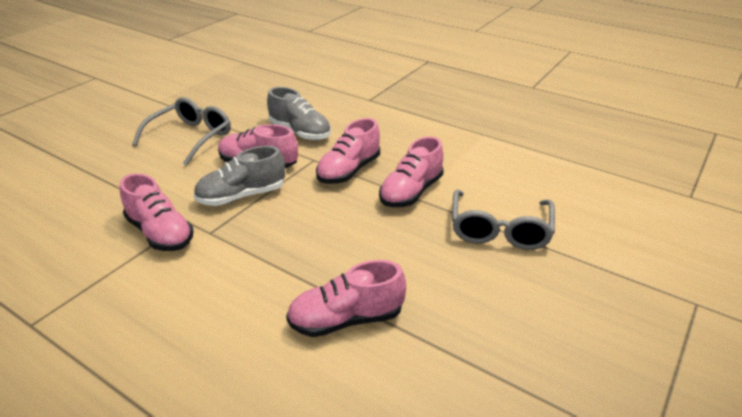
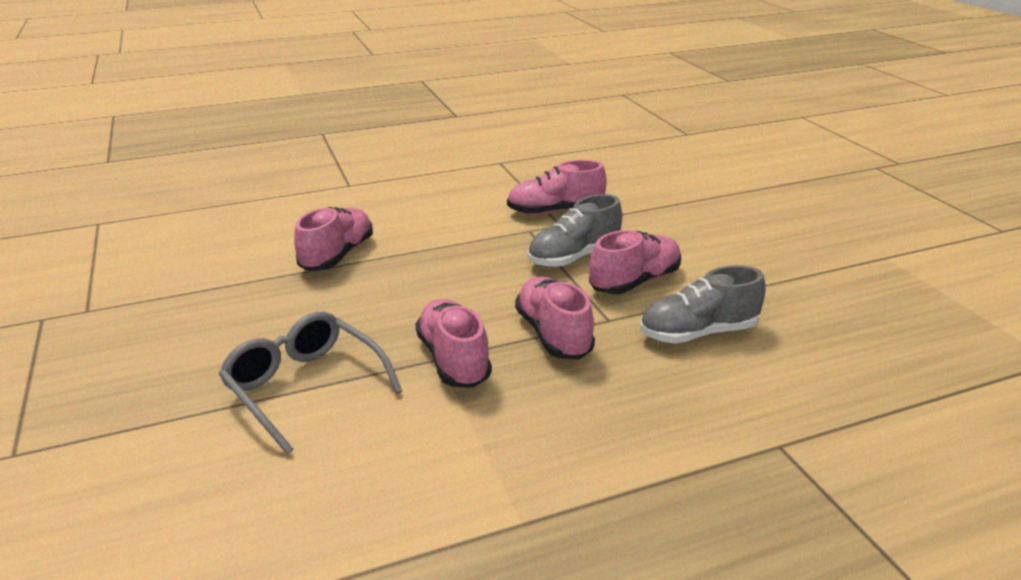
camera: 125 degrees right, 5 degrees down
grey glasses [132,97,231,166] -> none
grey shoe [193,146,285,206] -> grey shoe turned 135 degrees counterclockwise [528,194,622,267]

